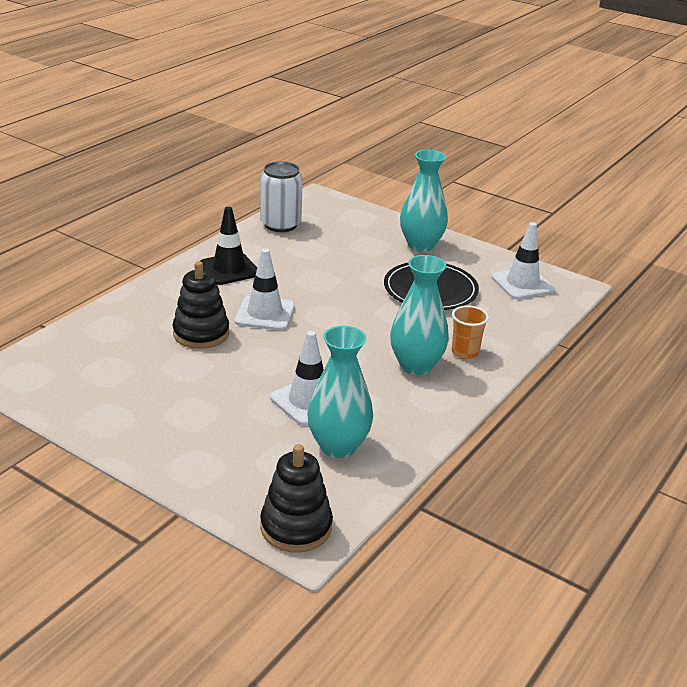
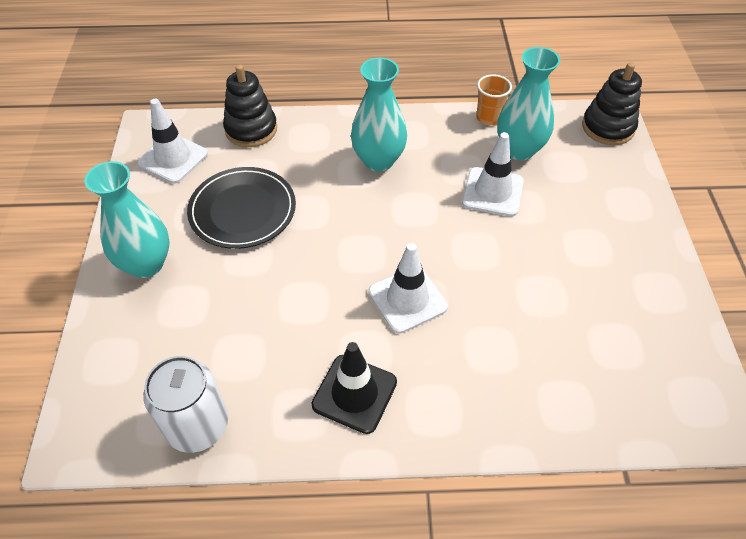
camera: 125 degrees left, 20 degrees up
black stacking toy [172,261,229,349] -> black stacking toy moved to [223,65,277,147]
orange cup [452,305,489,359] -> orange cup moved to [476,74,512,125]

